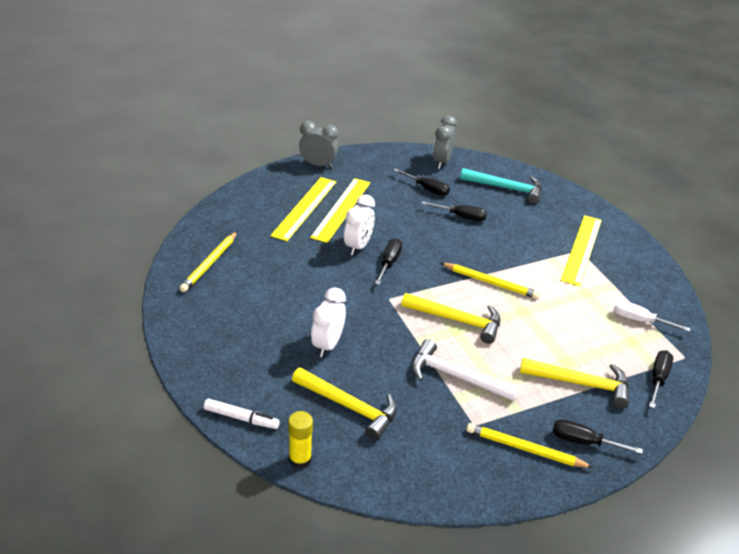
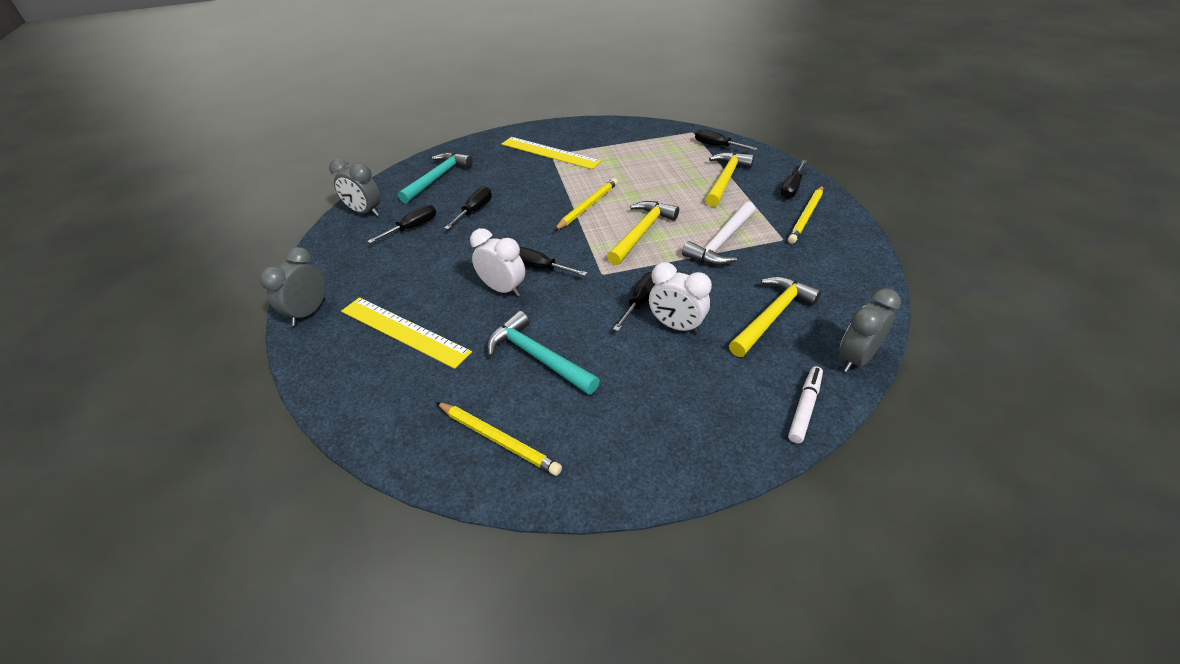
camera: 75 degrees left, 5 degrees up
yellow glue stick [288,411,313,469] -> grey clock [839,288,901,372]
yellow ruler [310,178,370,243] -> none
white screwdriver [613,300,691,332] -> none
none -> turquoise hammer [487,311,600,395]
none -> black screwdriver [613,272,655,331]

